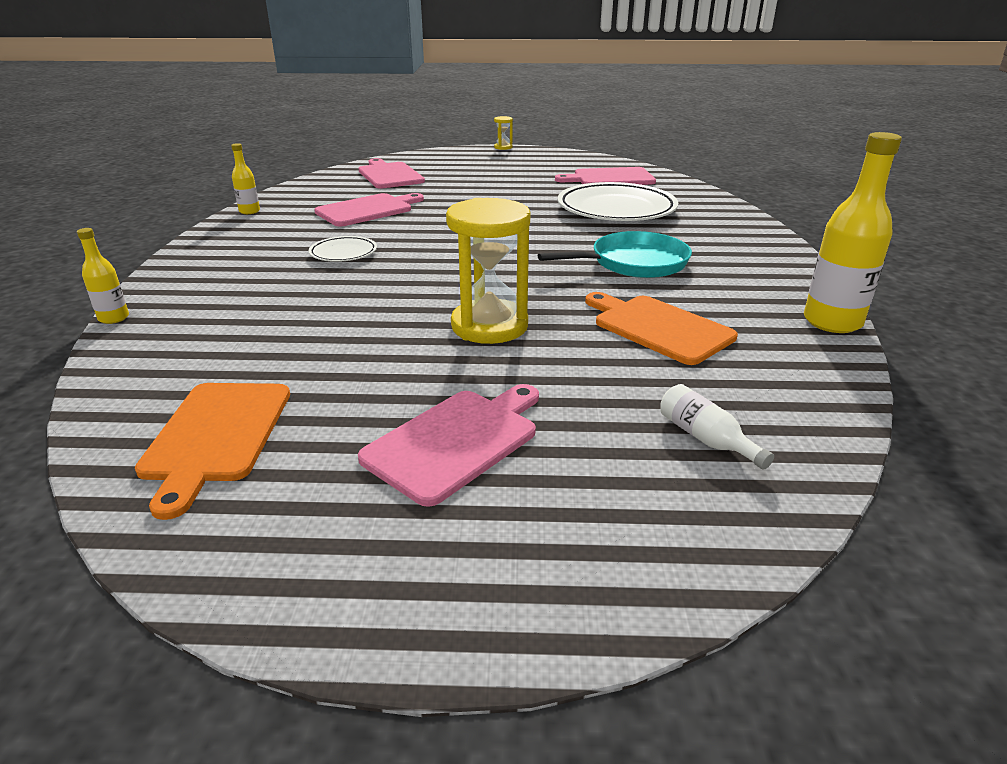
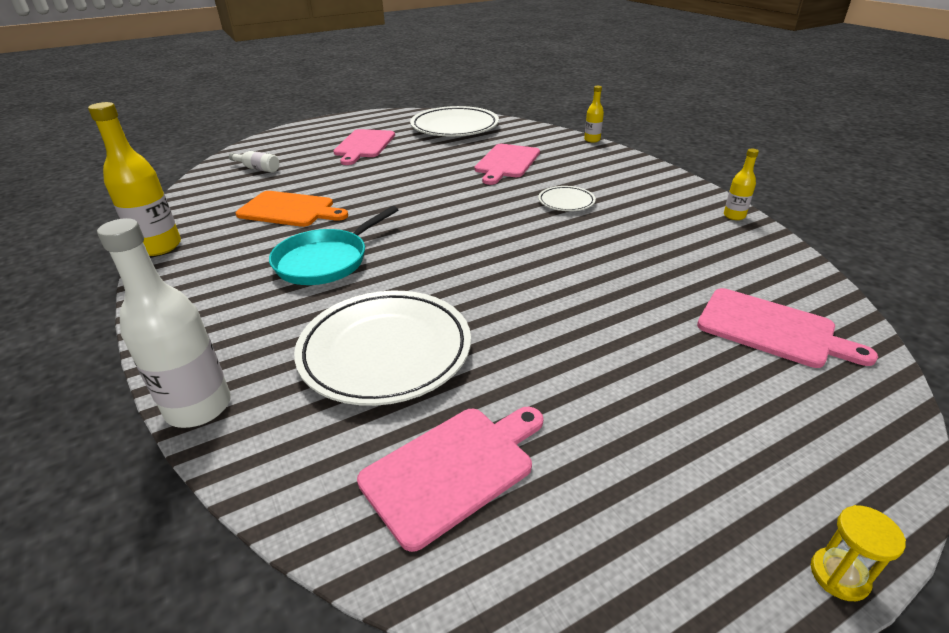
camera: 150 degrees right, 5 degrees up
orange cutting board [135,383,290,520] -> white plate [410,106,499,136]
pink cutting board [314,193,424,227] -> pink cutting board moved to [475,144,540,185]
yellow hourglass [446,198,531,344] -> none
none -> white bottle [97,218,231,428]

